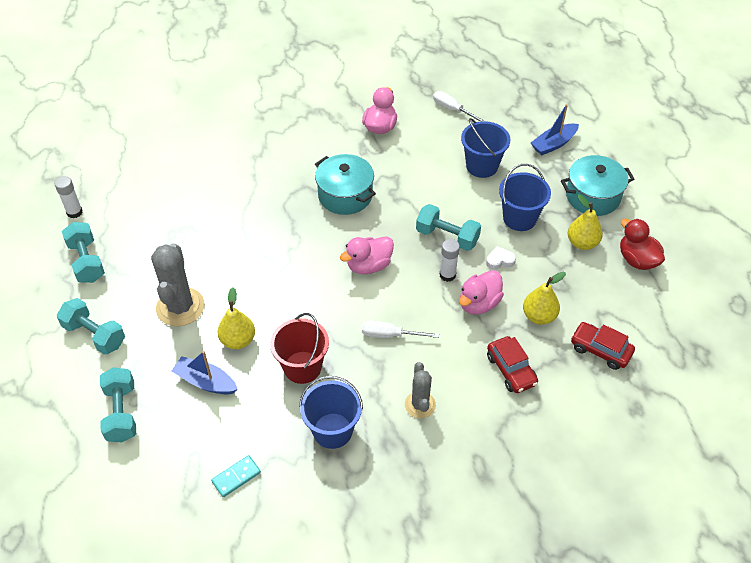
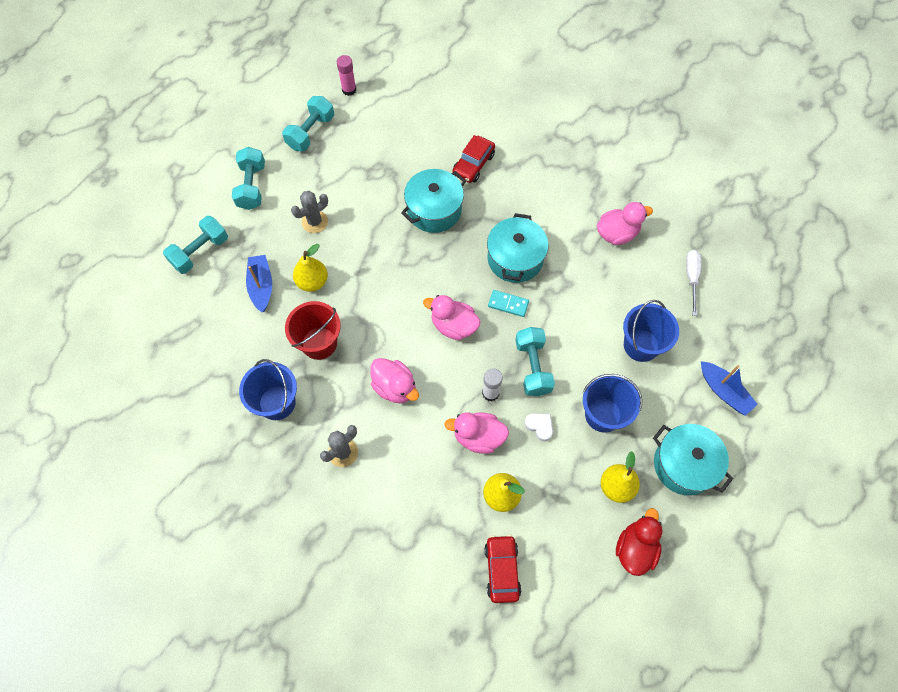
camera: 55 degrees right, 15 degrees up
white glue stick [55,176,83,218] -> pink glue stick [337,55,356,96]
grey cactus [151,244,205,326] -> grey cactus [291,191,328,233], size x0.60
turquoise domino [211,455,261,497] -> turquoise domino moved to [488,290,529,317]
white screwdriver [362,321,439,338] -> pink duck [370,358,419,403]
red car [487,336,538,393] -> red car moved to [453,135,495,183]
blue boat [531,104,579,155] -> blue boat turned 150 degrees counterclockwise [701,361,758,416]
none -> turquoise pot [401,169,466,233]

